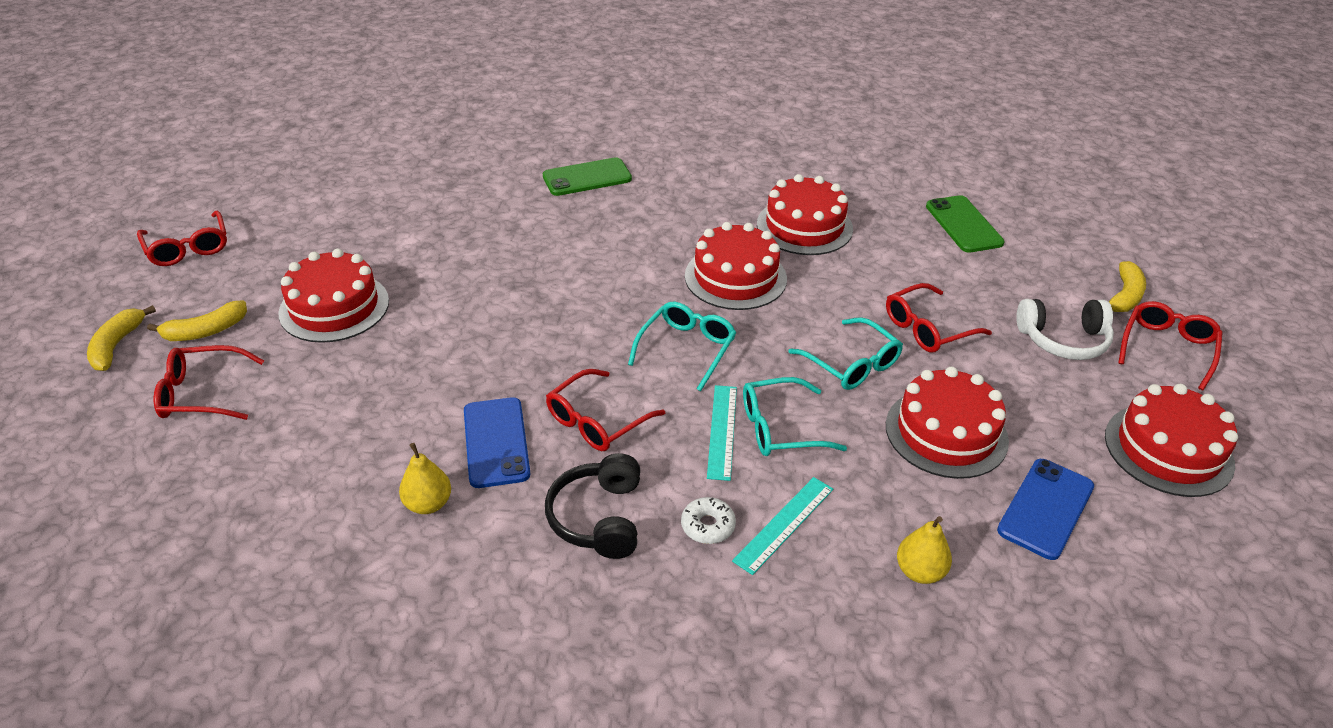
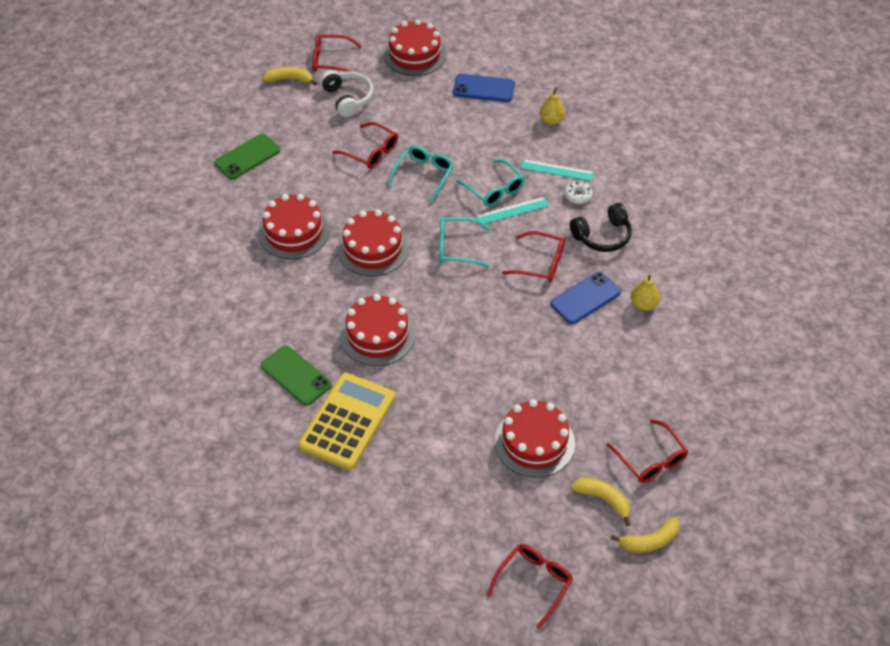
camera: 115 degrees left, 10 degrees up
red cake [886,367,1009,479] -> red cake moved to [340,294,416,366]
none -> yellow calculator [298,373,395,470]

